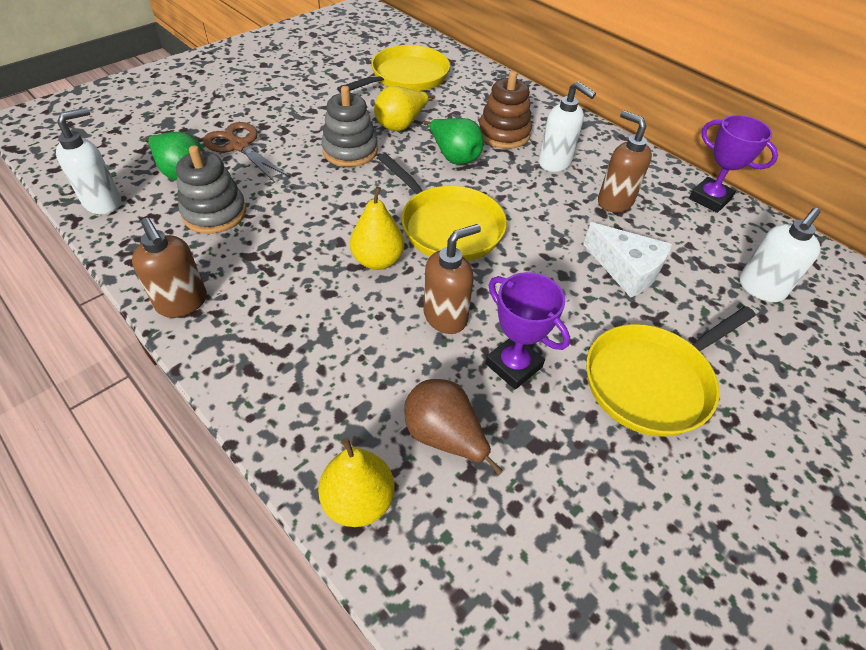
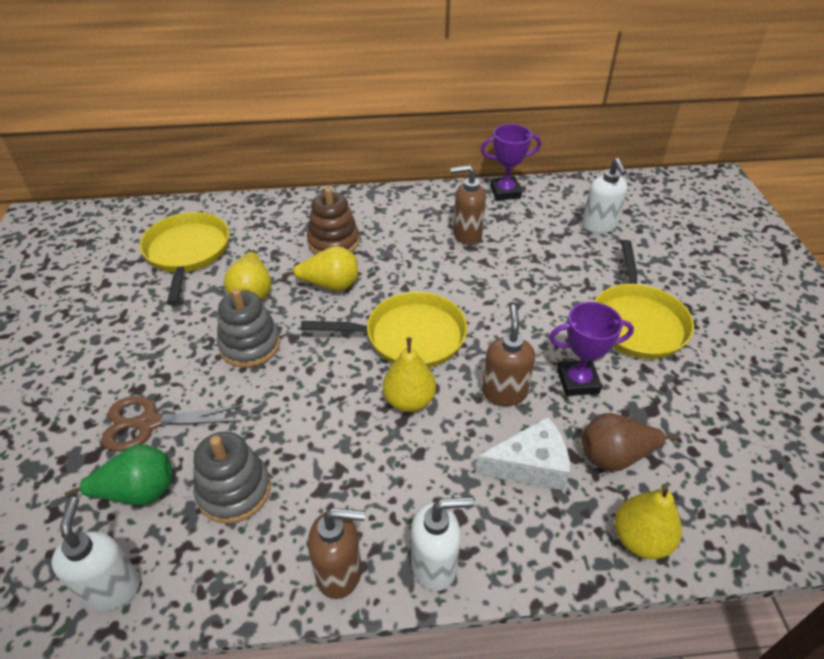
camera: 50 degrees left, 5 degrees down
green pear [424,118,484,165] -> yellow pear [282,246,358,291]
white soap dispenser [539,81,596,172] -> white soap dispenser moved to [411,497,474,591]
white cheese [583,222,672,297] -> white cheese moved to [475,417,570,490]

